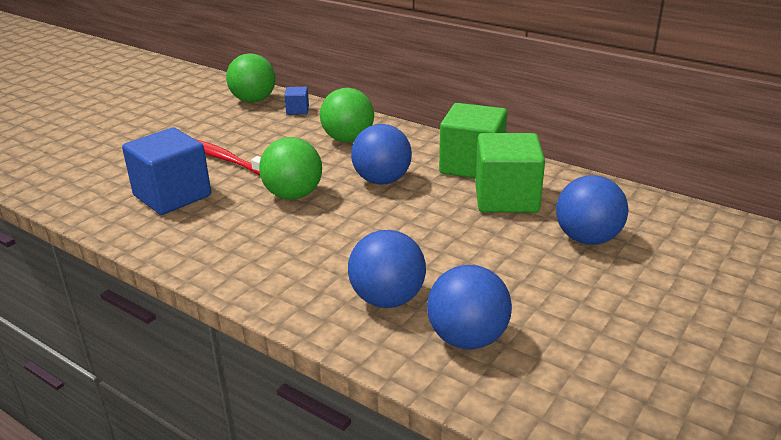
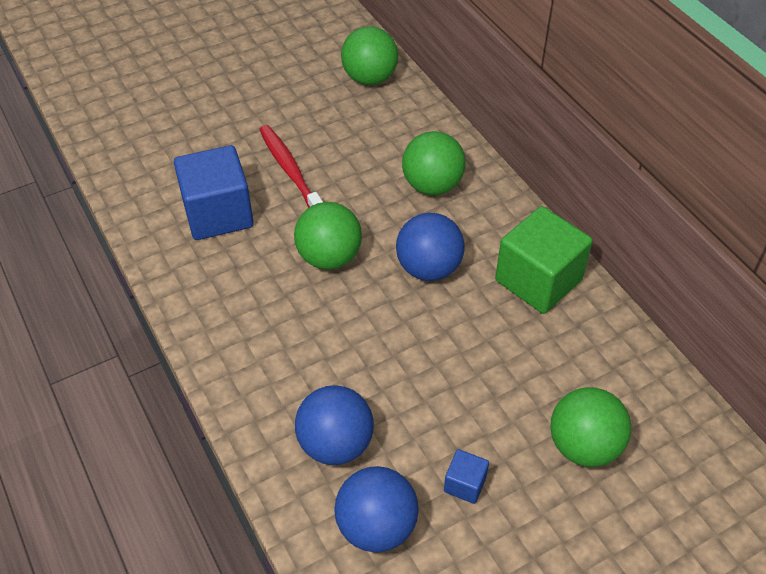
camera: 25 degrees right, 20 degrees up
blue cube [284,87,309,115] -> blue cube moved to [444,449,489,504]
green cube [475,133,545,213] -> none
blue ball [556,175,628,245] -> green ball [550,387,631,467]

